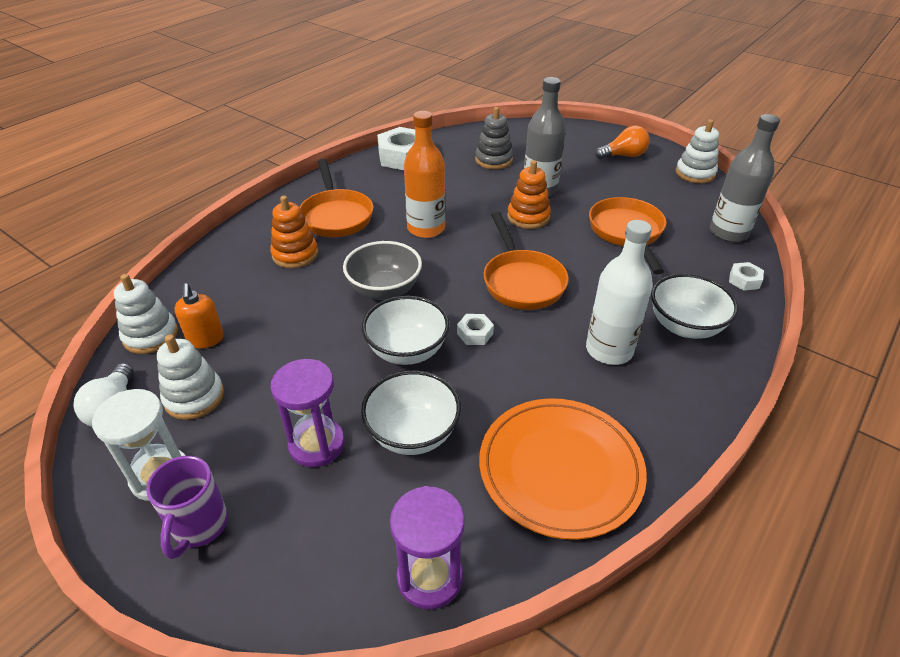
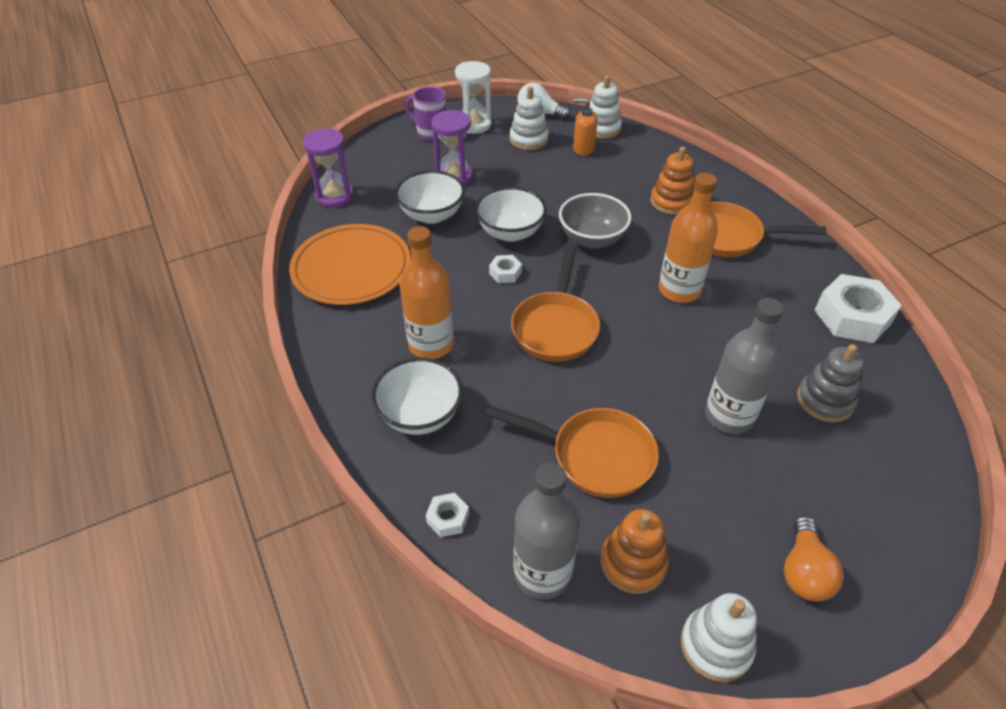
camera: 115 degrees right, 5 degrees up
orange pan [484,212,569,310] -> orange pan turned 90 degrees counterclockwise [511,246,600,362]
orange stacking toy [507,160,551,229] -> orange stacking toy moved to [601,509,669,594]
white bottle [586,220,653,365] -> orange bottle [400,226,454,359]

